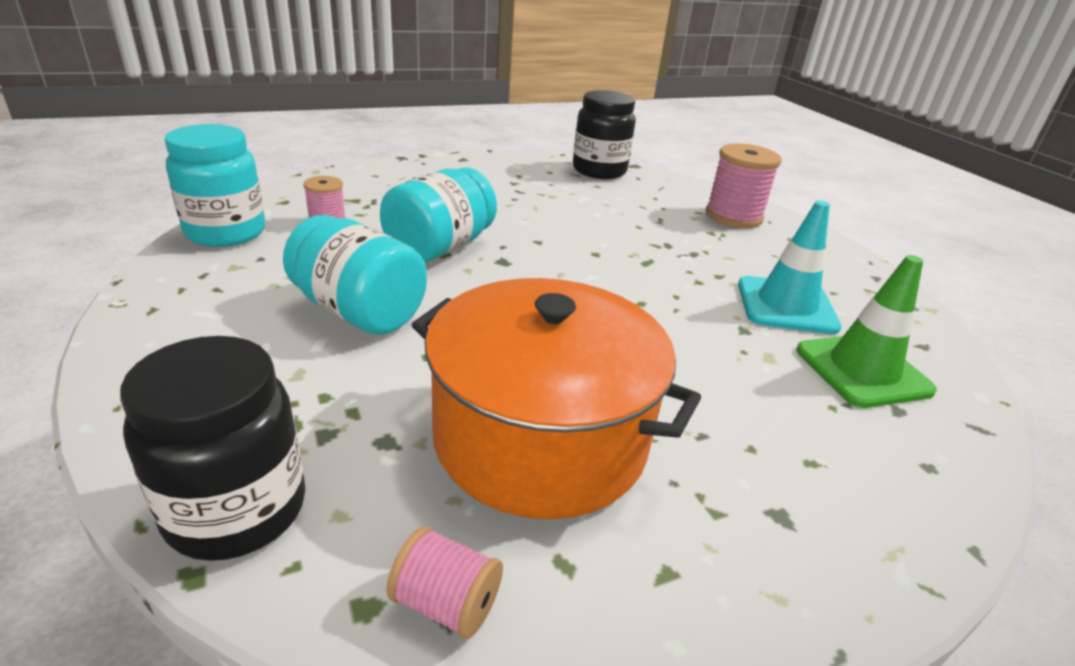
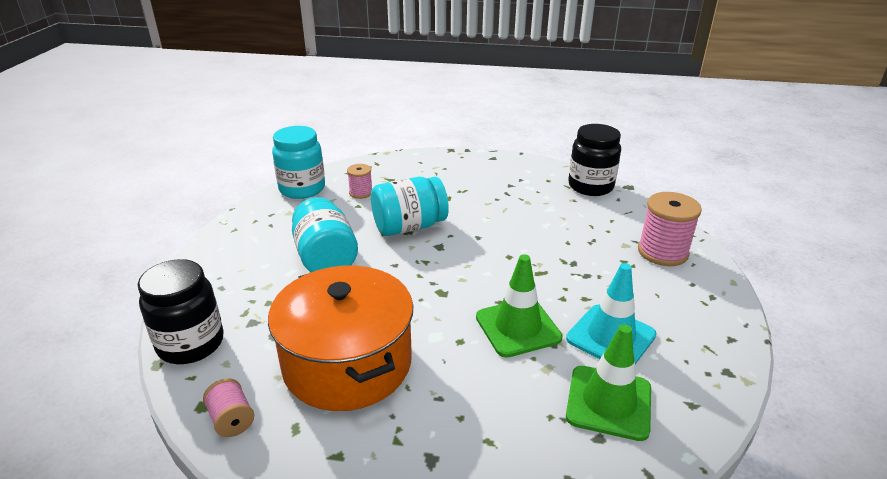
camera: 35 degrees right, 0 degrees up
none -> green traffic cone [476,254,562,358]

